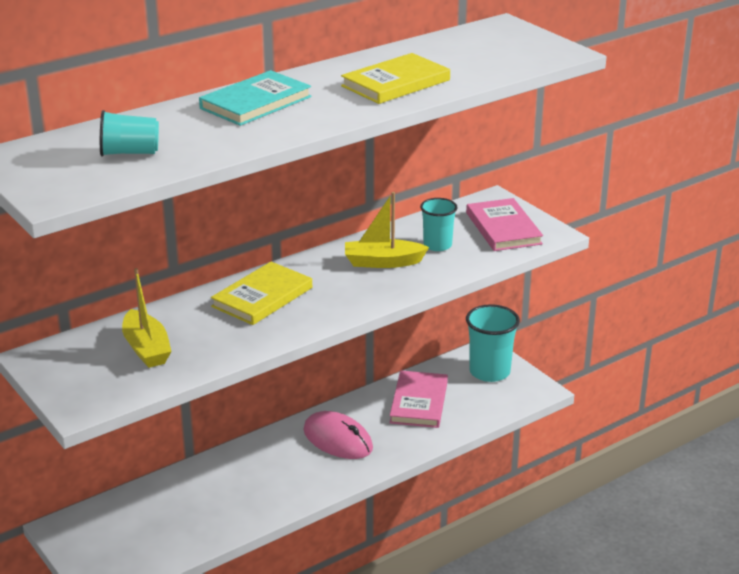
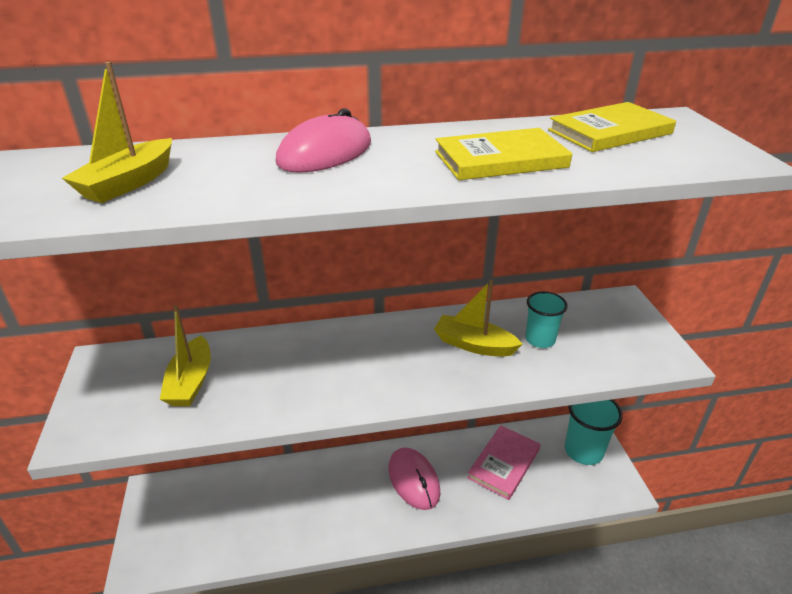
camera: 25 degrees right, 5 degrees up
turquoise cup [100,110,159,156] -> yellow boat [62,62,172,203]
turquoise book [199,70,312,126] -> pink mouse [276,108,371,173]
yellow book [211,262,312,325] -> yellow book moved to [548,102,676,152]
pink book [466,198,543,251] -> none

